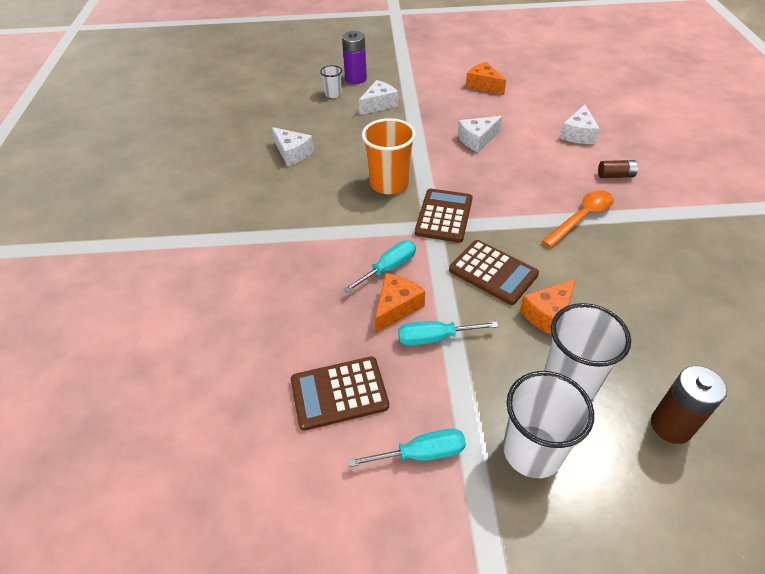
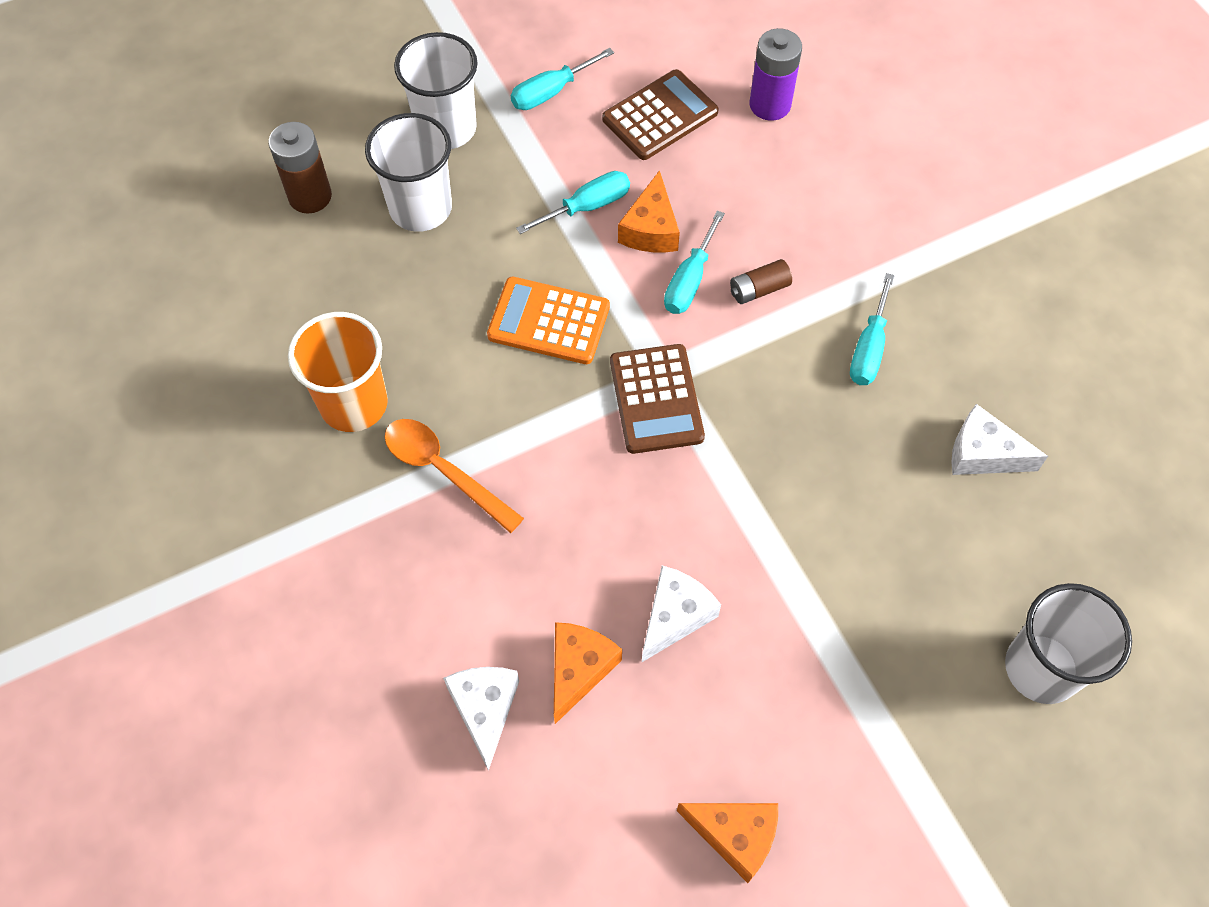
camera: 155 degrees right, 15 degrees up
white cup [320,65,342,98] -> white cup [1005,583,1132,704], size x1.94
purple battery [342,31,367,84] -> purple battery moved to [750,28,802,121]
white cheese [359,80,398,115] -> none
orange cup [362,118,416,194] -> orange cup moved to [288,312,388,432]
brown calculator [449,240,539,305] -> orange calculator [487,277,610,364]
orange cheese [520,279,576,335] -> orange cheese moved to [554,622,622,724]
orange spoon [542,190,614,248] -> orange spoon turned 105 degrees clockwise [385,419,524,533]
brown battery [598,160,638,178] -> brown battery moved to [730,259,792,304]
none -> turquoise screwdriver [850,273,894,385]

